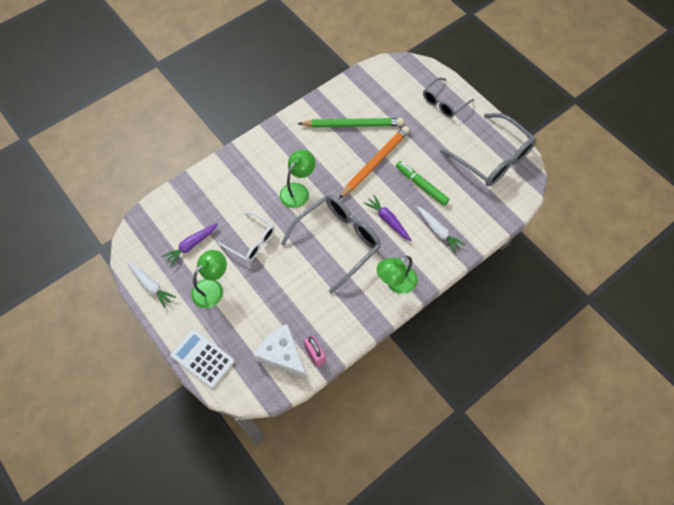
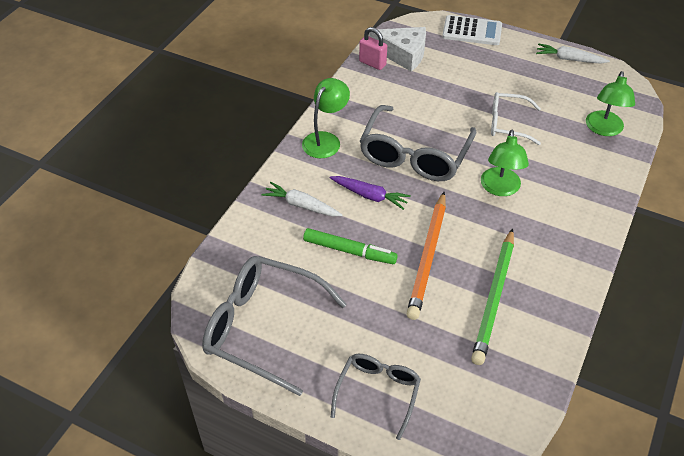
camera: 155 degrees right, 15 degrees down
purple carrot [162,223,218,266] -> none
green lamp [191,250,227,308] -> green lamp moved to [586,71,635,136]
green pencil [297,118,404,128] -> green pencil turned 45 degrees counterclockwise [471,228,514,365]

